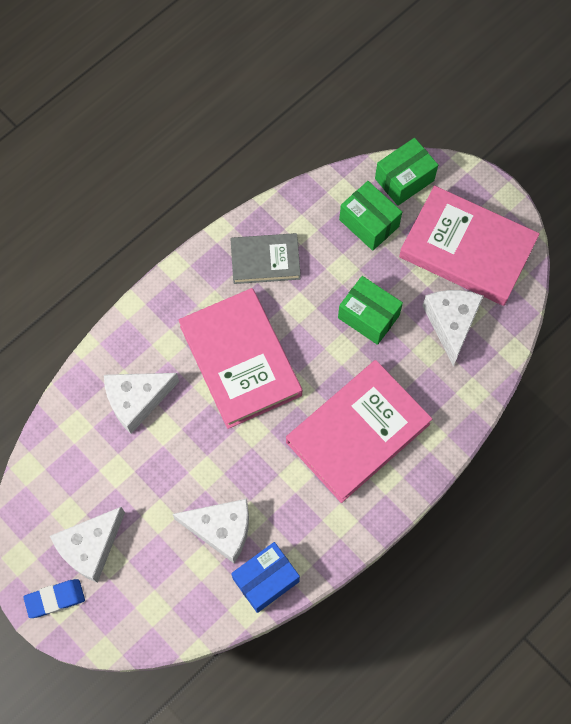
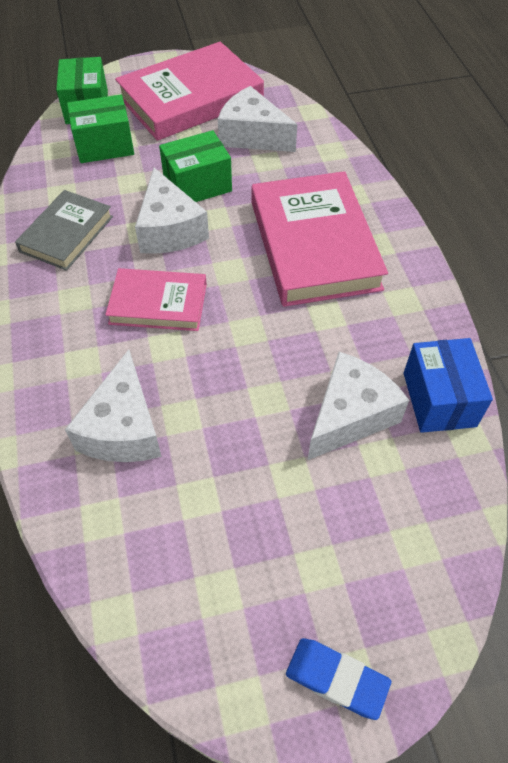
camera: 60 degrees left, 15 degrees down
blue eraser [23,579,85,618] -> blue eraser turned 75 degrees counterclockwise [286,638,391,720]
white cheese [50,507,125,583] -> white cheese moved to [135,168,209,254]
pink book [179,288,302,429] -> pink book [105,268,207,331], size x0.58

